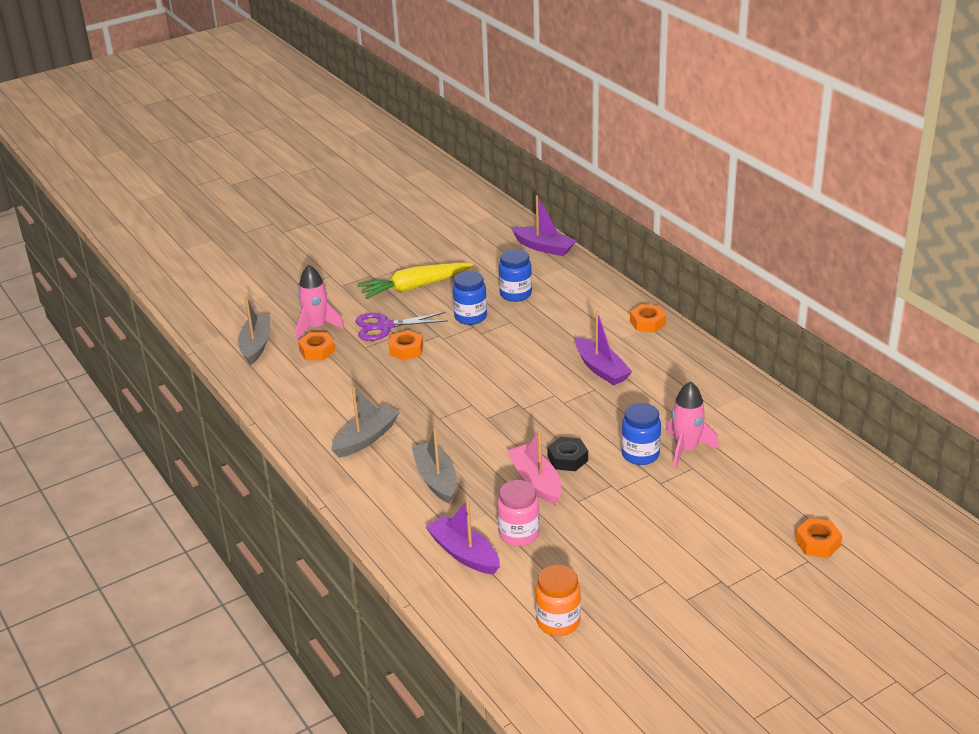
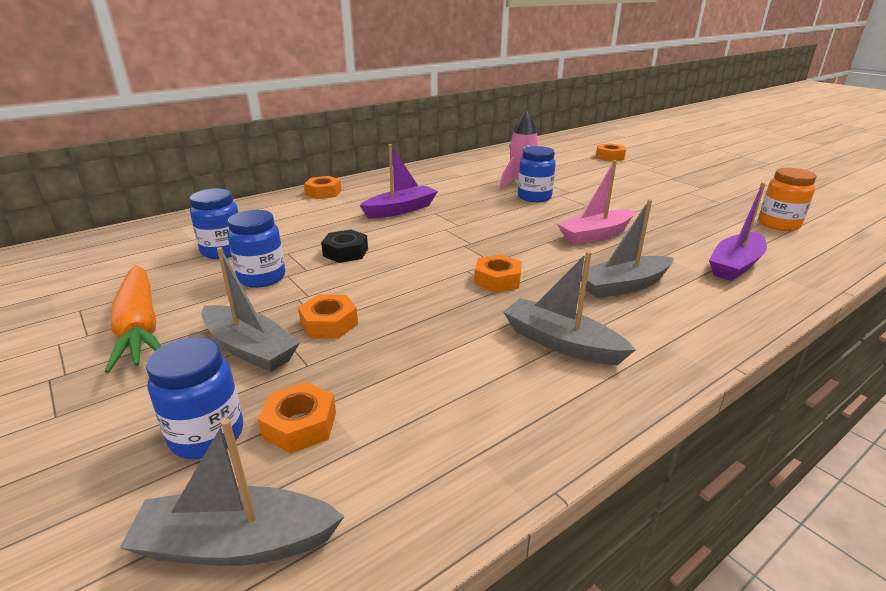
camera: 95 degrees left, 5 degrees down
pink rocket [296,265,345,341] -> blue jar [146,337,243,459]
purple scissors [355,312,448,341] -> grey boat [201,247,300,372]
yellow carrot [357,262,473,299] -> orange carrot [105,265,161,373]
pink jar [497,480,540,546] -> none
purple boat [511,195,577,256] -> none
black nut [547,437,588,471] -> black nut moved to [321,230,368,263]
none -> orange nut [474,254,522,293]

